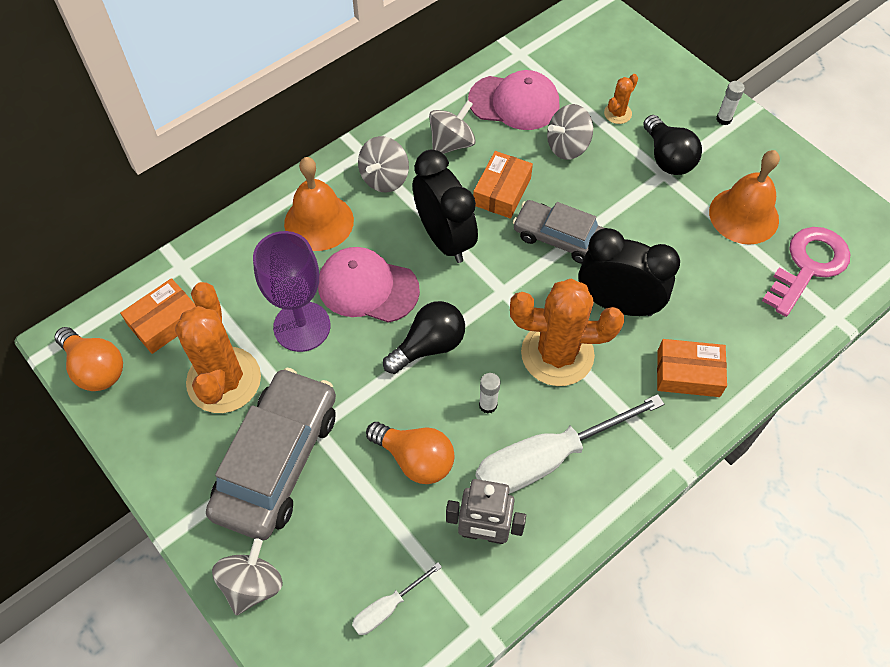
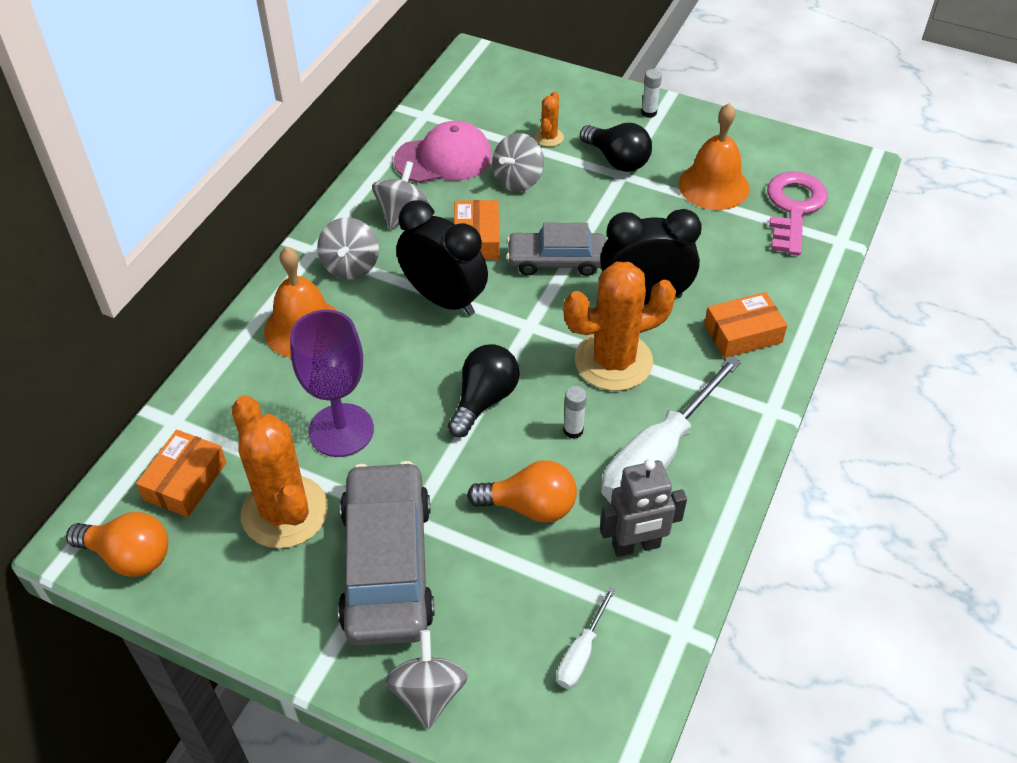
camera: 25 degrees left, 10 degrees down
pink cap [318,247,420,323] -> none

